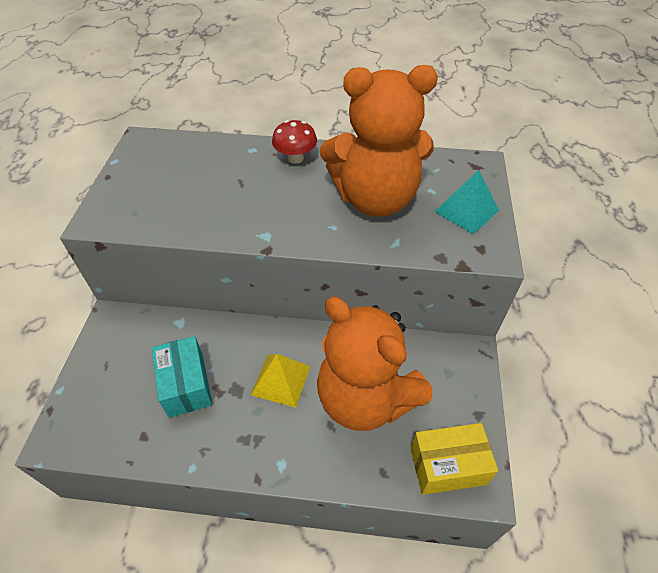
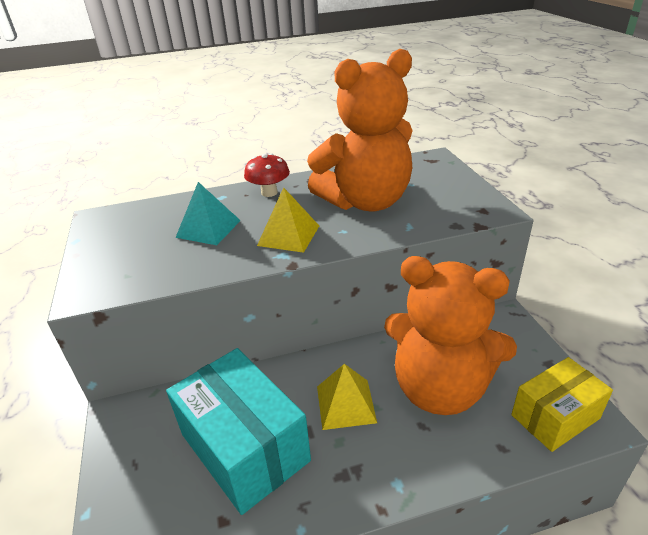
camera: 20 degrees left, 15 degrees down
turquoise box [152,336,212,418] -> turquoise box [166,348,311,515], size x1.58
turquoise pyramid [434,170,499,234] -> turquoise pyramid moved to [175,182,241,245]
none -> yellow pyramid [257,187,319,253]

